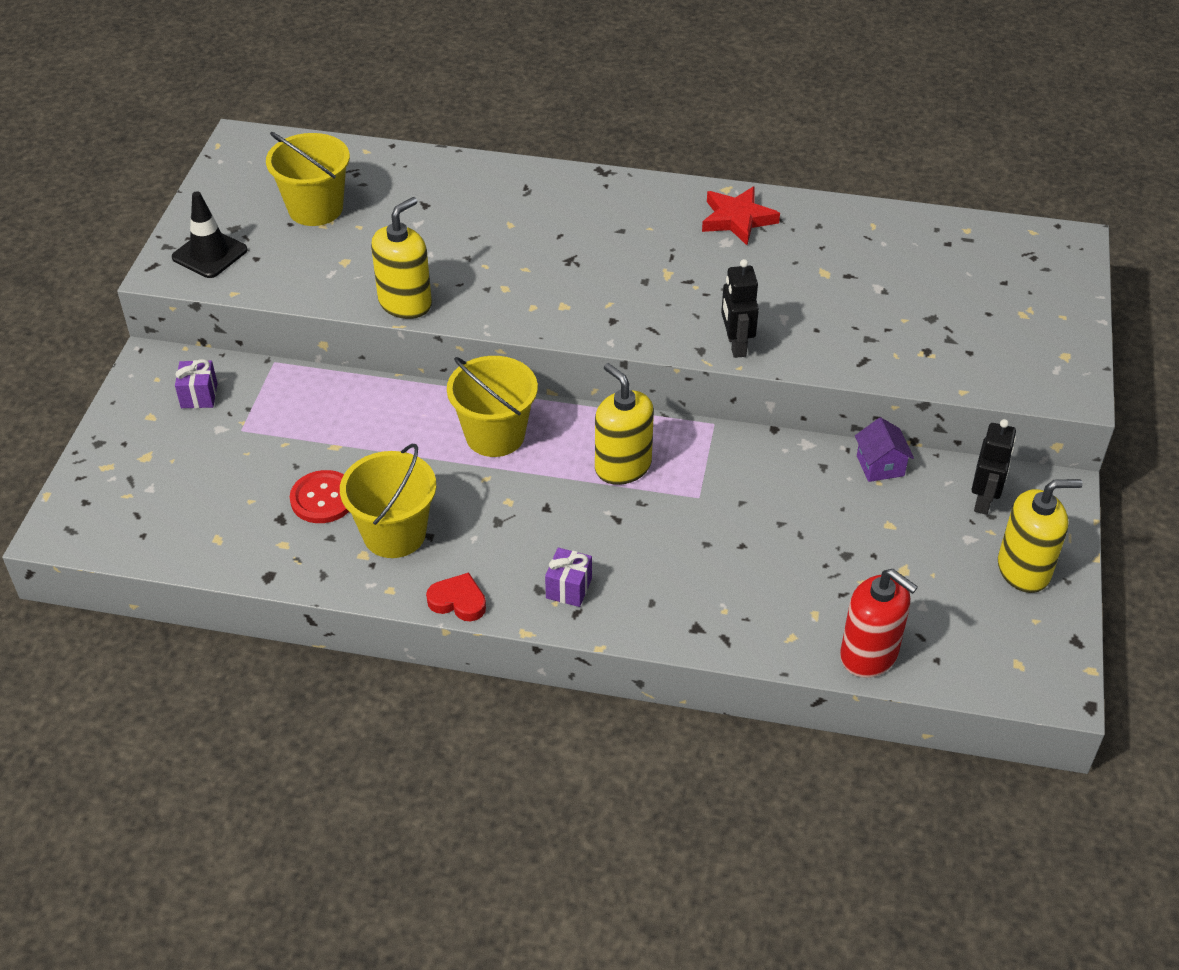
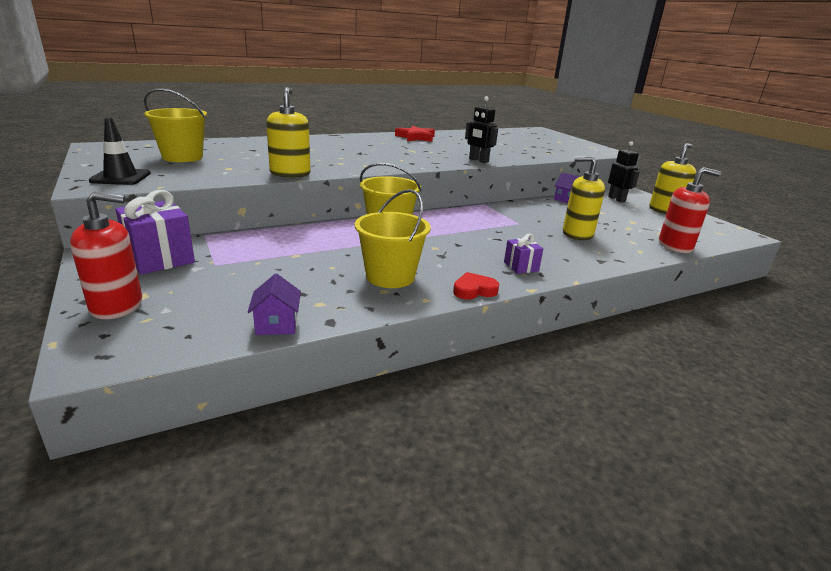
camera: 40 degrees left, 20 degrees down
purple gift [175,359,218,408] -> purple gift [115,190,195,275], size x1.86
red button [290,470,349,523] -> none
yellow soap dispenser [595,363,654,485] -> yellow soap dispenser moved to [563,156,605,240]
none -> red soap dispenser [70,191,142,319]
none -> purple house [248,273,301,335]

